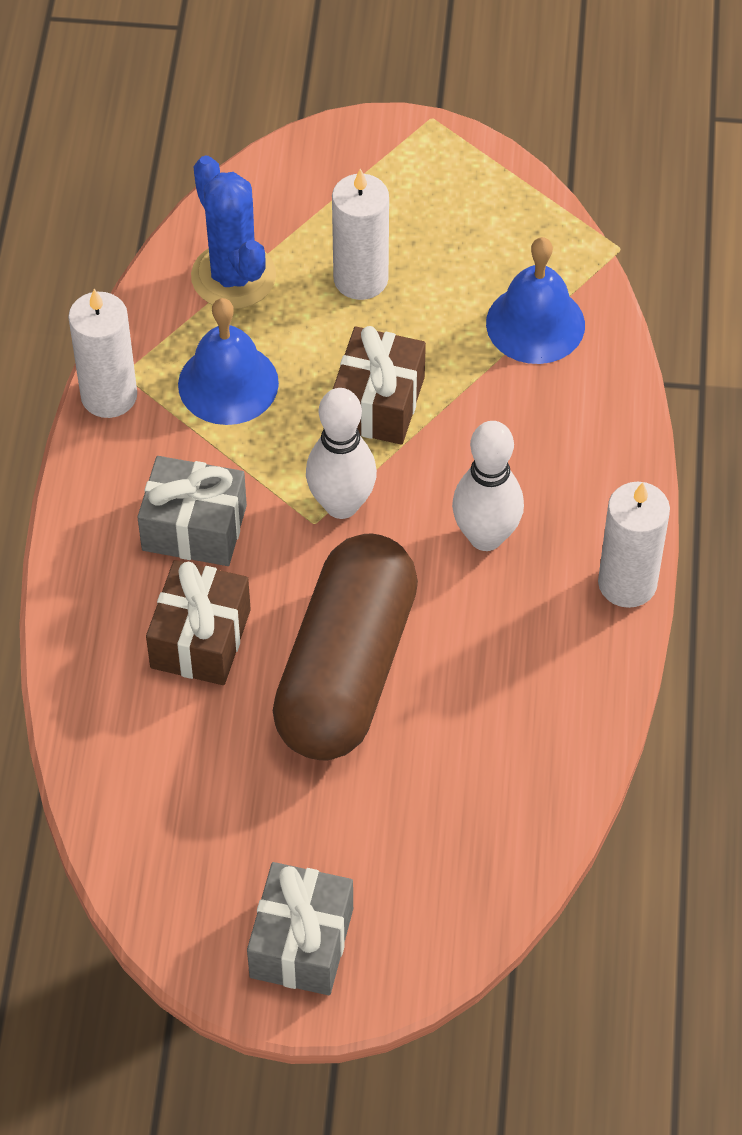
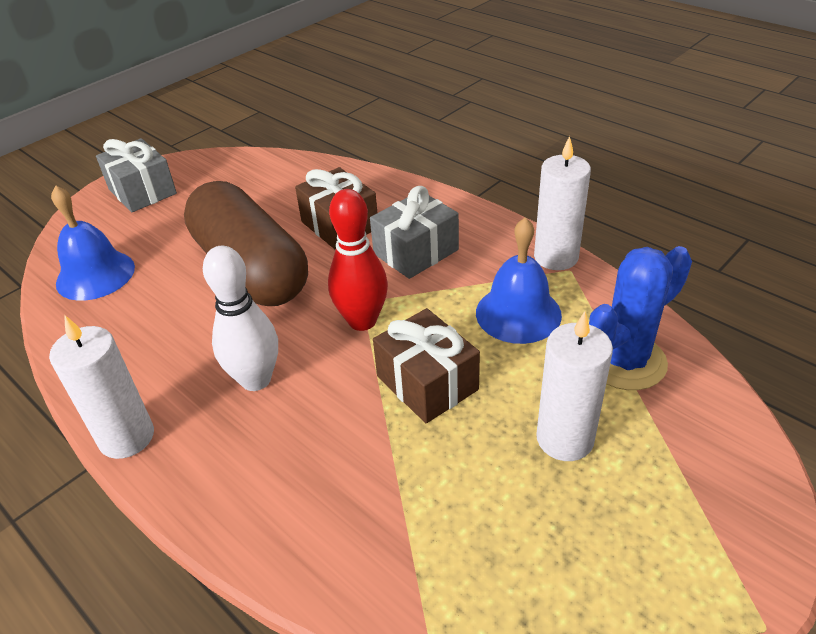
camera: 130 degrees right, 15 degrees down
blue cactus [191,156,276,309] -> blue cactus turned 45 degrees counterclockwise [589,246,692,390]
white bowling pin [306,388,377,519] -> red bowling pin [328,189,388,331]
blue bell [486,237,585,364] -> blue bell moved to [51,185,135,301]

